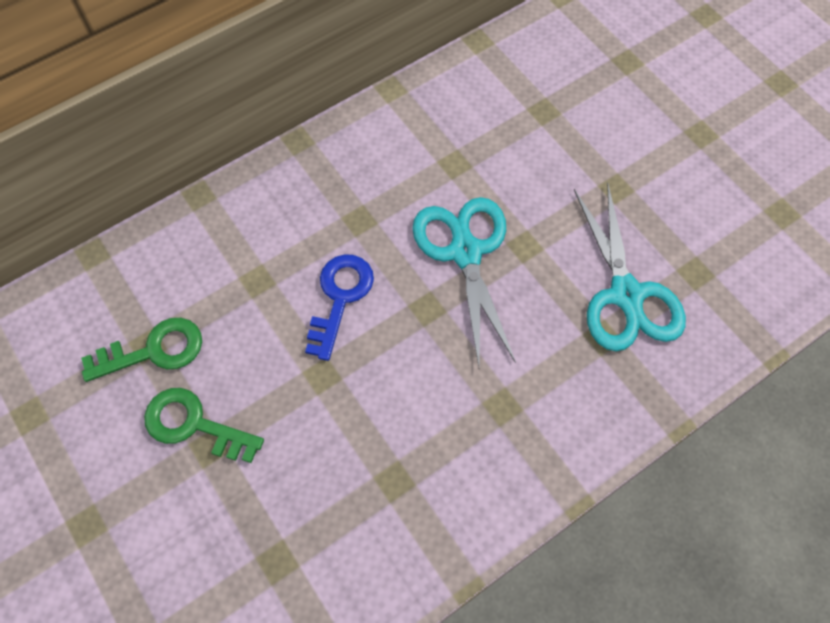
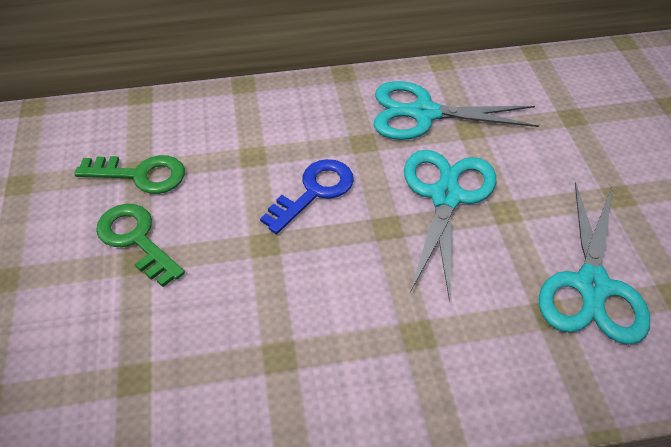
camera: 25 degrees right, 15 degrees down
none -> turquoise scissors [374,81,539,140]

